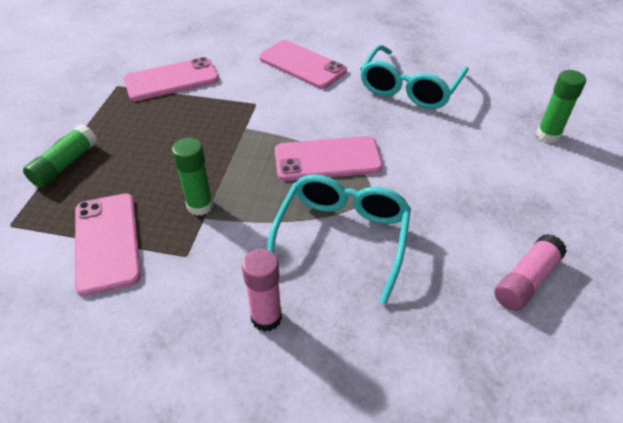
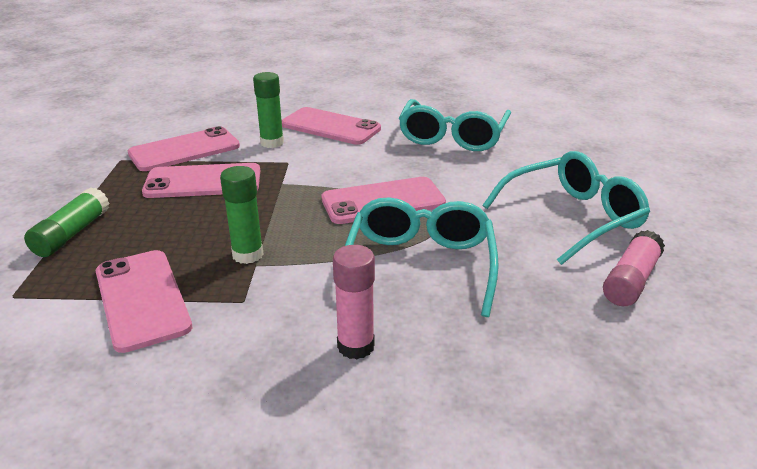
camera: 10 degrees left, 15 degrees down
green glue stick [537,70,586,143] -> green glue stick moved to [253,72,284,148]
none -> pink phone [142,163,260,198]
none -> turquoise glasses [483,151,650,265]

